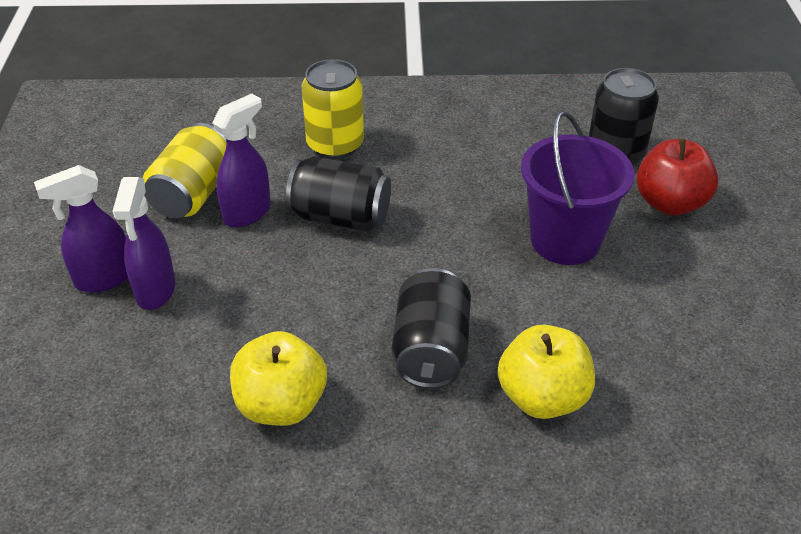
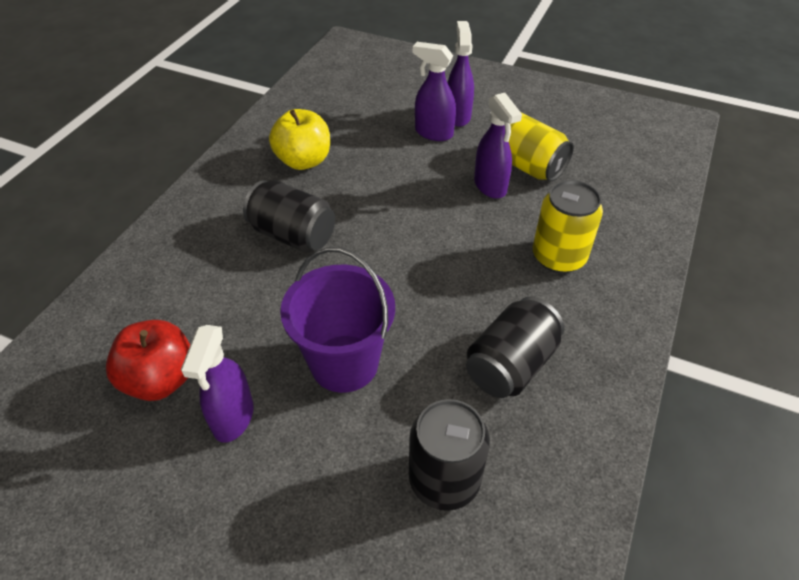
camera: 115 degrees right, 5 degrees up
black can [286,157,391,231] -> black can moved to [466,297,564,398]
yellow apple [498,325,595,419] -> none
red apple [636,138,719,216] -> red apple moved to [106,320,190,401]
none -> purple spray bottle [181,325,254,443]

